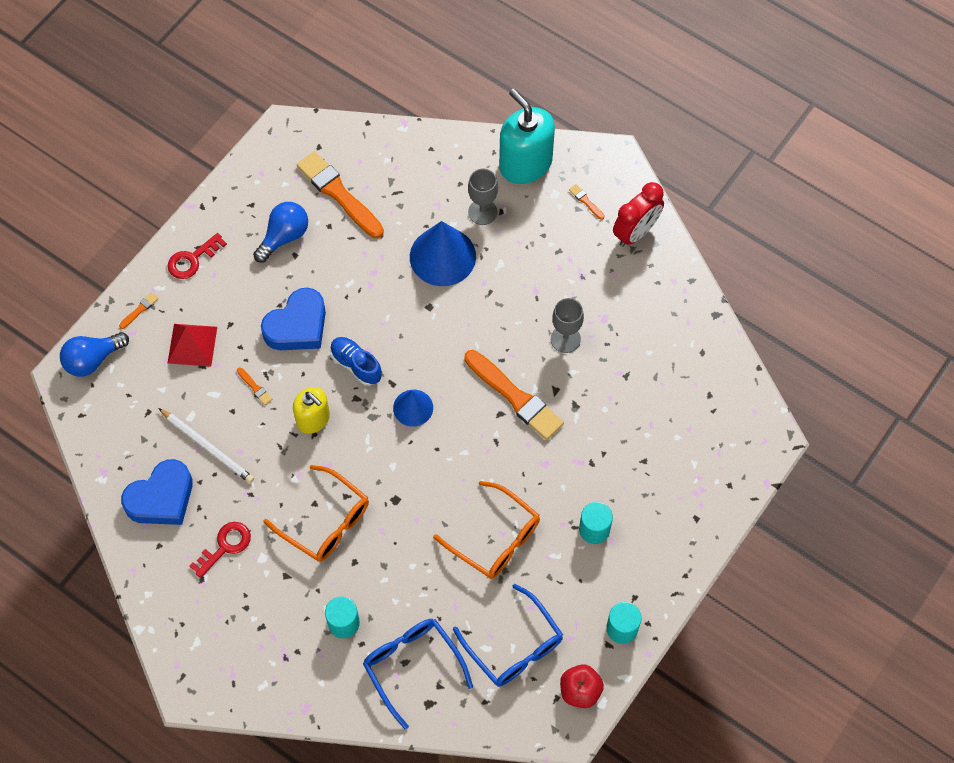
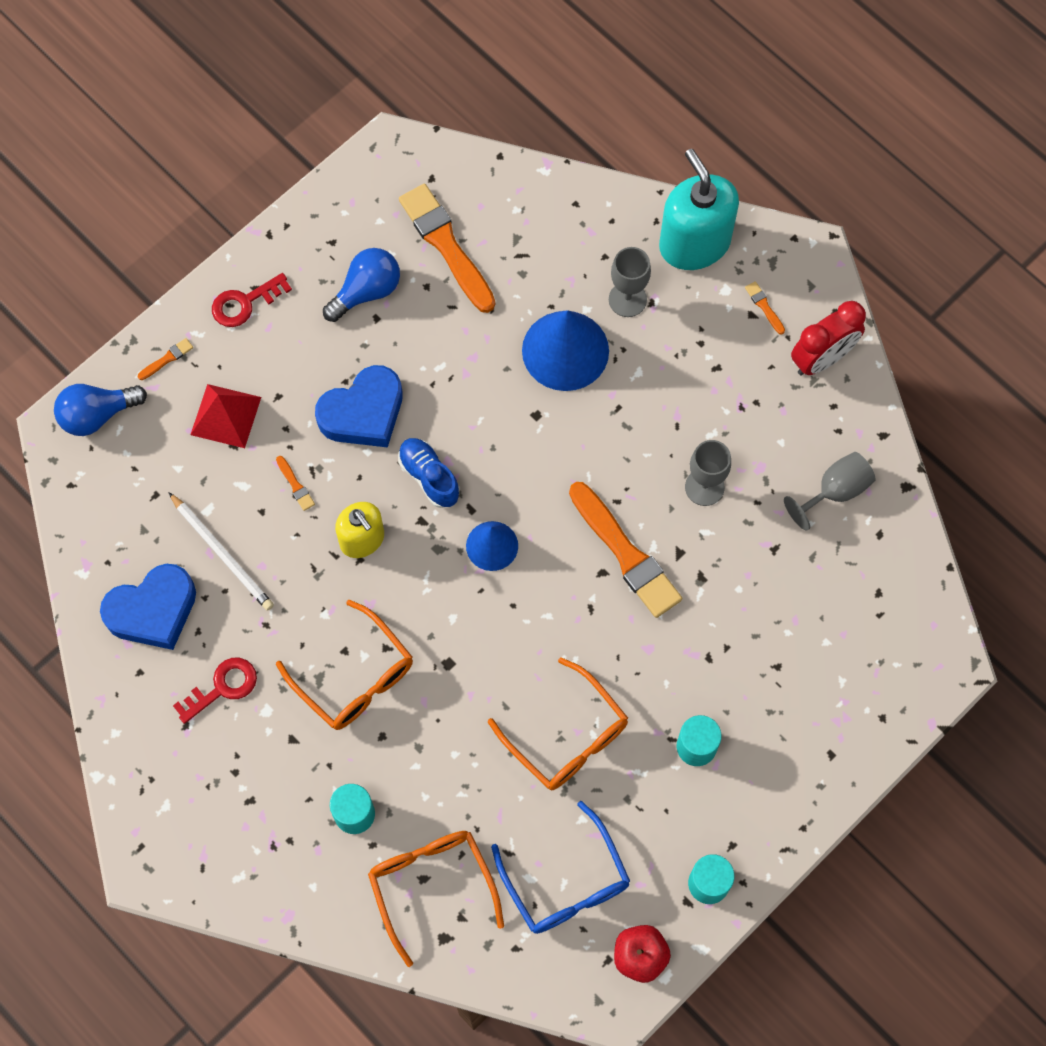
camera: 10 degrees right, 5 degrees up
blue glasses [363,619,473,730] -> orange glasses [368,831,504,967]
none -> grey goblet [784,452,875,531]

